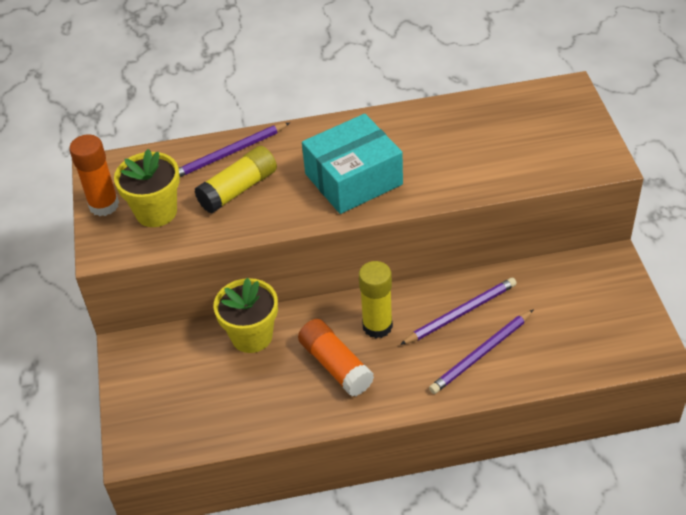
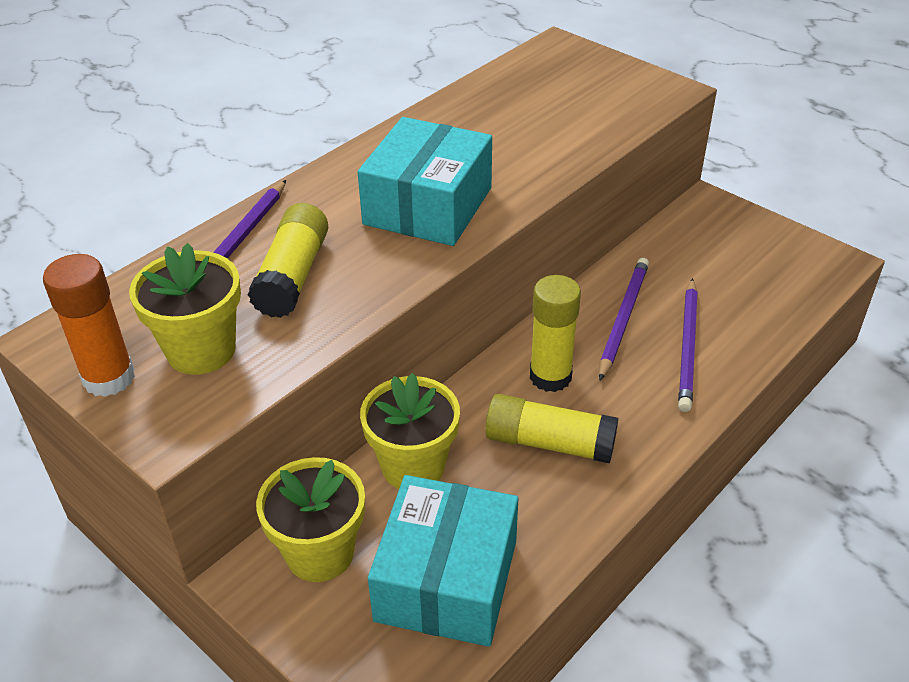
camera: 40 degrees left, 5 degrees down
orange glue stick [298,319,374,396] -> yellow glue stick [485,394,618,463]
none -> yellow flower pot [256,457,365,582]
none -> turquoise box [368,475,518,647]

